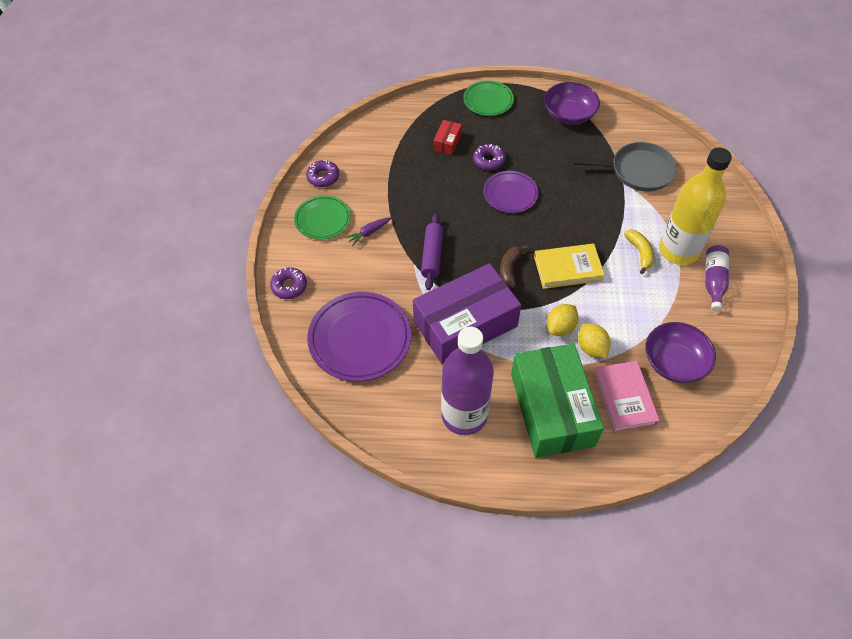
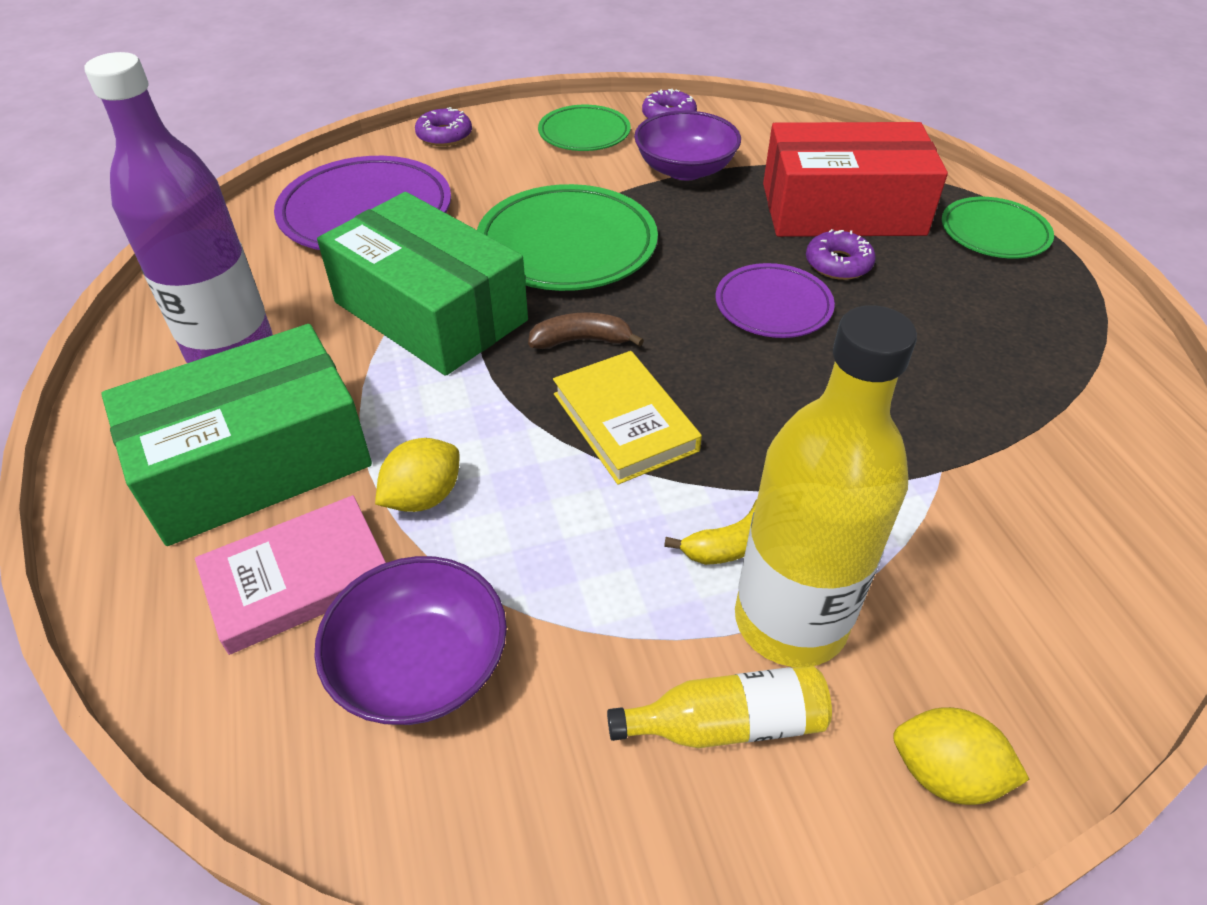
camera: 70 degrees right, 10 degrees down
purple carrot [345,217,391,246] -> none
purple box [413,263,521,364] -> green box [317,192,528,376]
purple rolling pin [421,213,443,290] -> green plate [477,184,658,291]
red box [433,120,462,155] -> red box [763,122,948,237], size x2.46
purple bowl [544,82,600,125] -> purple bowl moved to [634,110,741,180]
yellow lemon [547,304,579,336] -> yellow lemon moved to [893,707,1030,805]
grey pan [573,142,677,192] -> none
purple bottle [706,245,729,311] -> yellow bottle [607,665,832,748]

